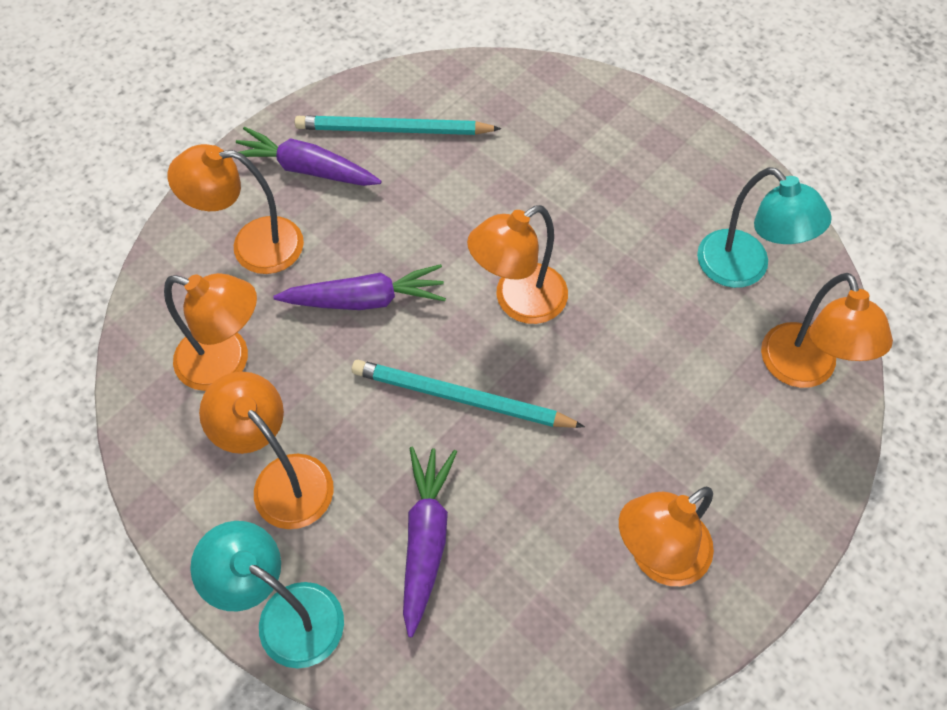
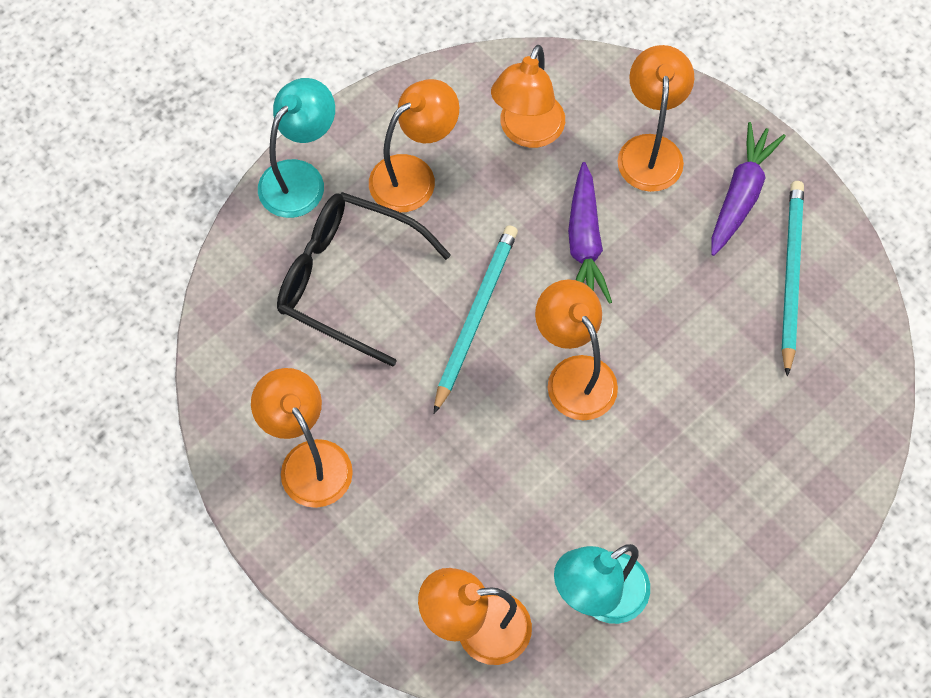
camera: 95 degrees right, 5 degrees up
purple carrot [403,447,457,637] -> black glasses [277,192,451,367]

